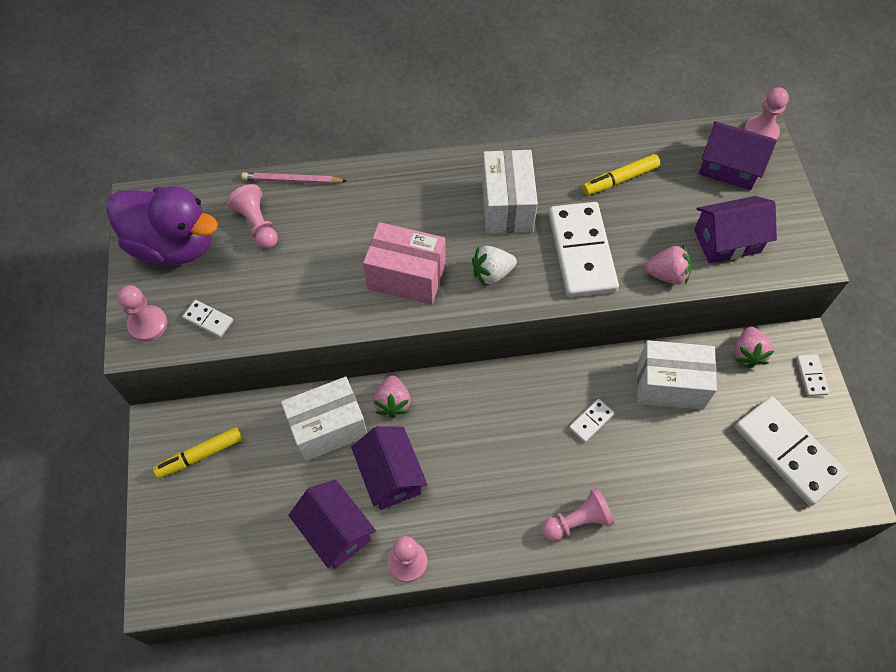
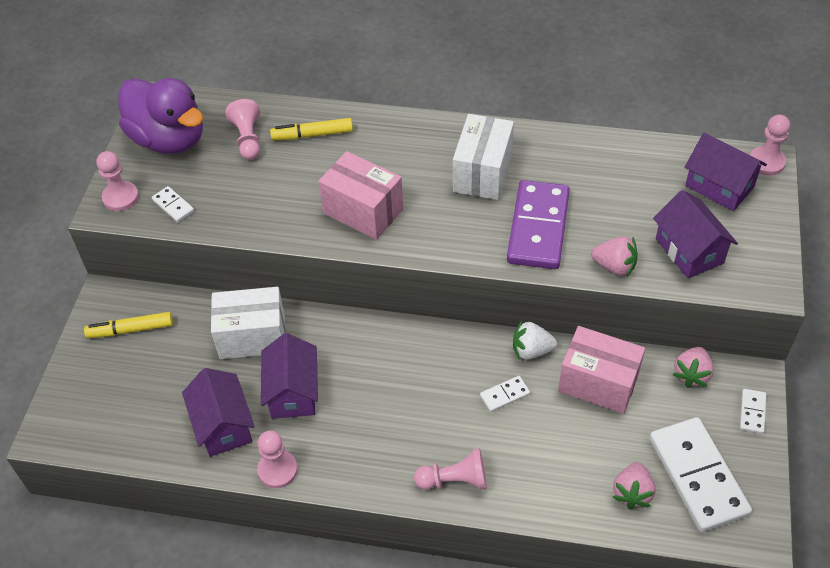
camera: 20 degrees right, 10 degrees down
pink pencil [241,172,347,184] -> none
pink strawberry [373,375,411,418] -> pink strawberry moved to [612,462,656,509]
white strawberry [472,246,517,286] -> white strawberry moved to [513,321,557,360]
white domino [549,202,619,297] -> purple domino [507,180,570,269]
yellow marker [582,154,660,195] -> yellow marker moved to [270,118,353,140]
white box [637,340,717,410] -> pink box [558,326,645,414]
purple house [694,196,777,263] -> purple house turned 60 degrees clockwise [653,190,738,278]

